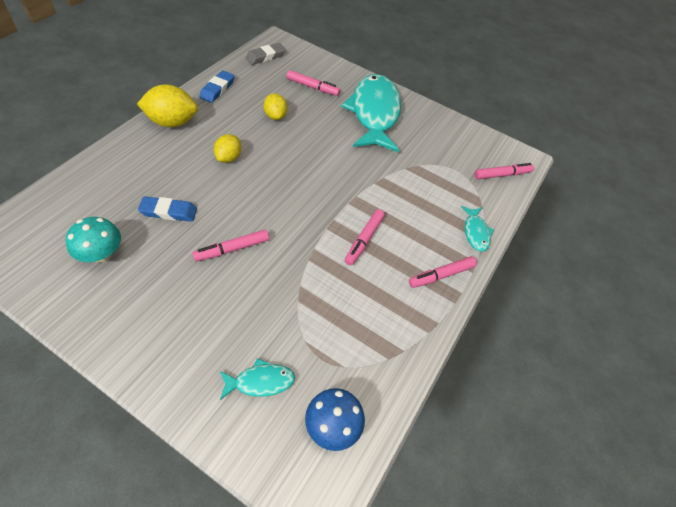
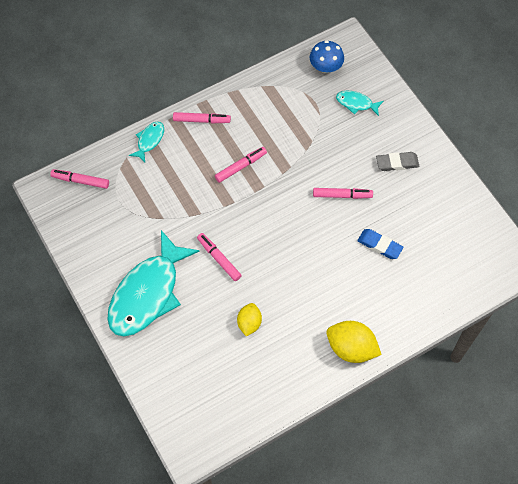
camera: 145 degrees left, 10 degrees up
turquoise mushroom [66,217,121,262] -> none
blue eraser [199,71,235,103] -> none
yellow lemon [214,134,241,163] -> none
grey eraser [245,43,286,65] -> grey eraser moved to [376,152,419,171]
pink marker [287,70,340,96] -> pink marker moved to [197,233,242,281]

